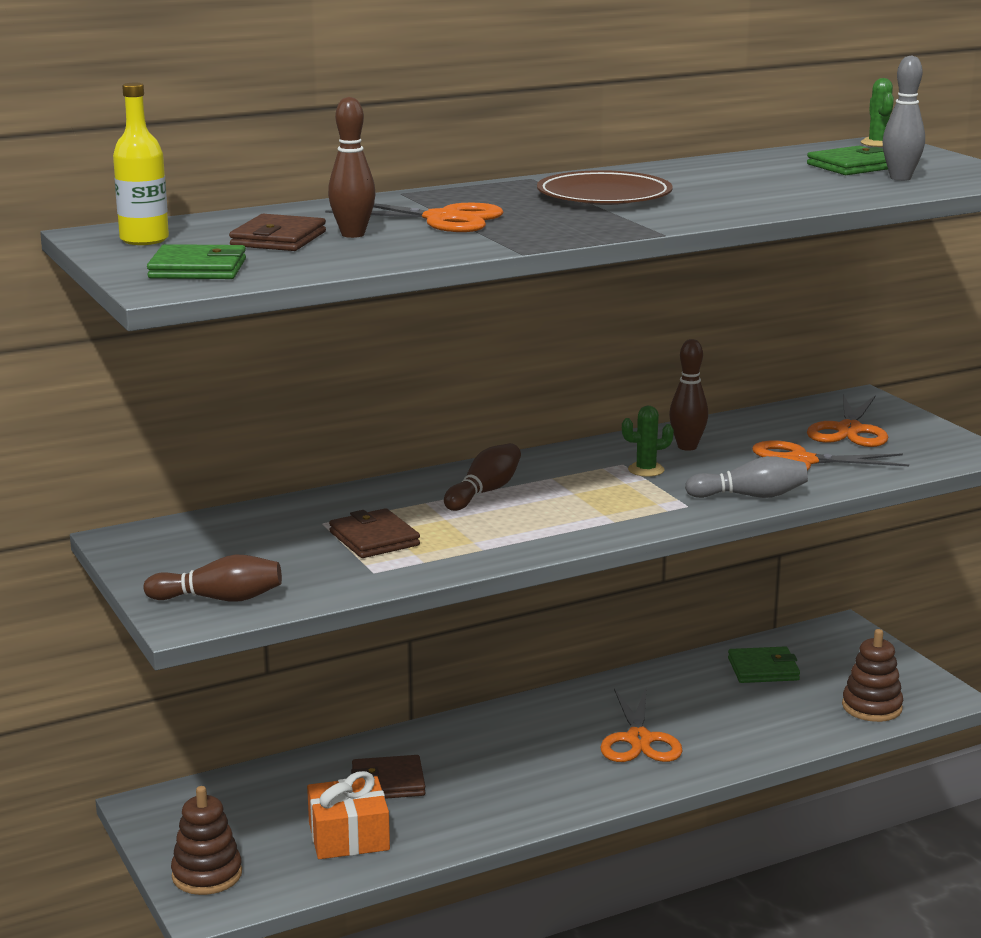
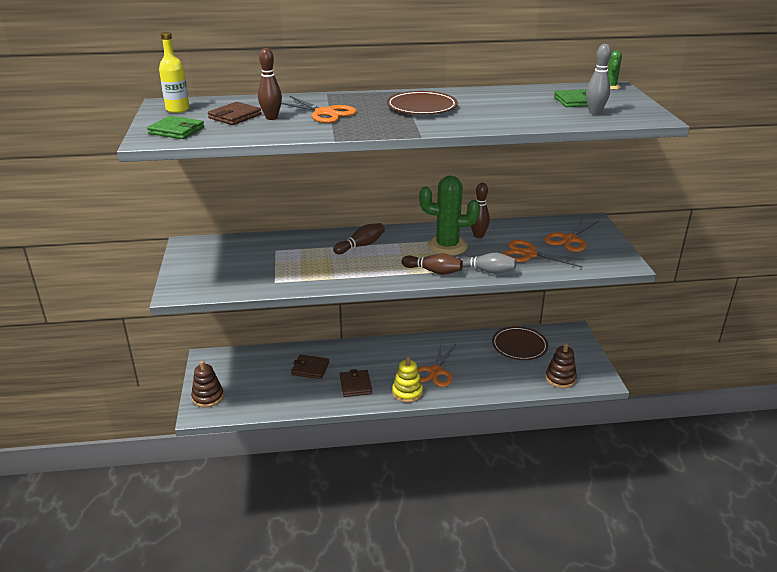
camera: 20 degrees right, 10 degrees up
brown bowling pin [143,555,282,602] -> brown bowling pin moved to [401,253,463,275]
orange gift [307,771,390,859] -> none
brown wallet [329,508,420,558] -> brown wallet moved to [340,369,372,397]
green cactus [622,406,674,477] -> green cactus [419,176,480,256], size x2.19
green wallet [728,646,800,683] -> brown plate [492,326,548,360]
none -> yellow stacking toy [392,356,423,403]

